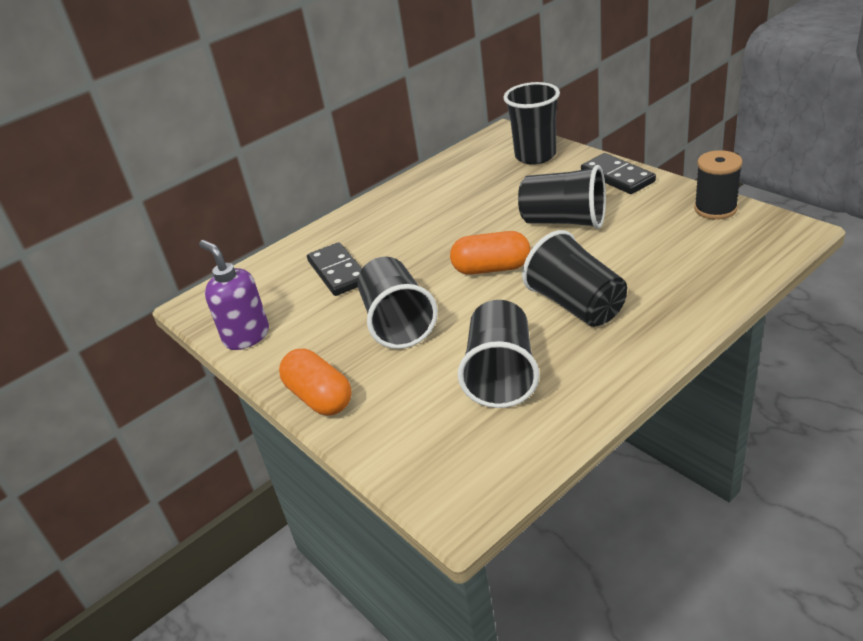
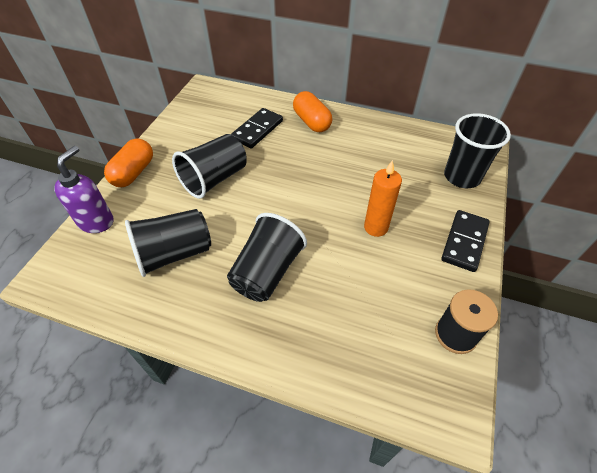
camera: 55 degrees right, 15 degrees up
purple soap dispenser [199,240,269,350] -> purple soap dispenser moved to [54,146,114,233]
orange capsule [450,231,530,275] -> orange capsule moved to [293,91,332,132]
black cup [518,165,606,229] -> orange candle [364,160,402,237]

